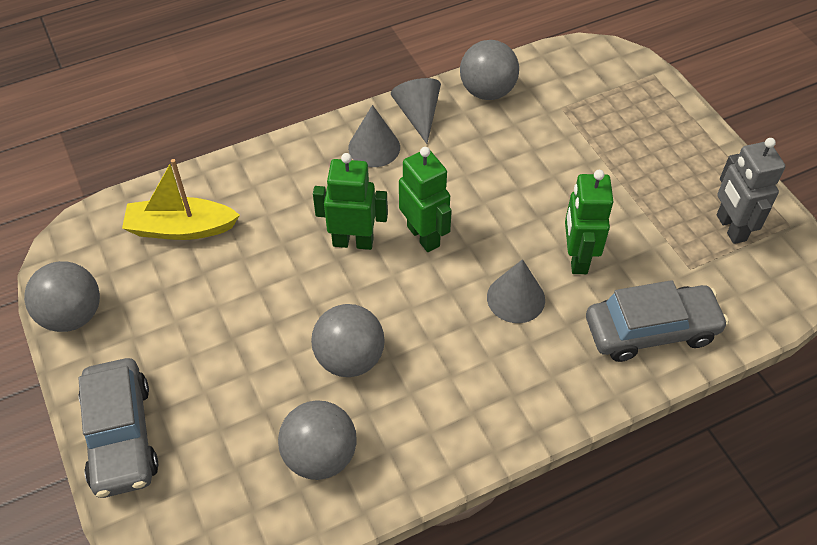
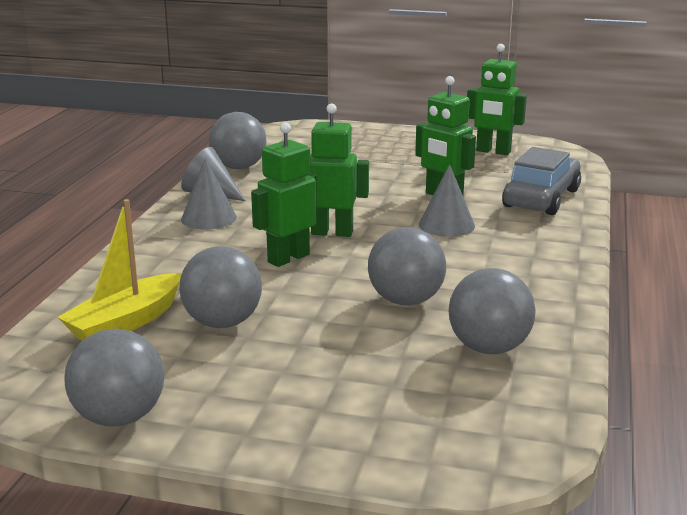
camera: 50 degrees left, 30 degrees down
grey car [78,358,158,498] -> none
grey robot [717,138,785,244] -> green robot [467,44,527,155]
none -> grey ball [179,246,262,328]

